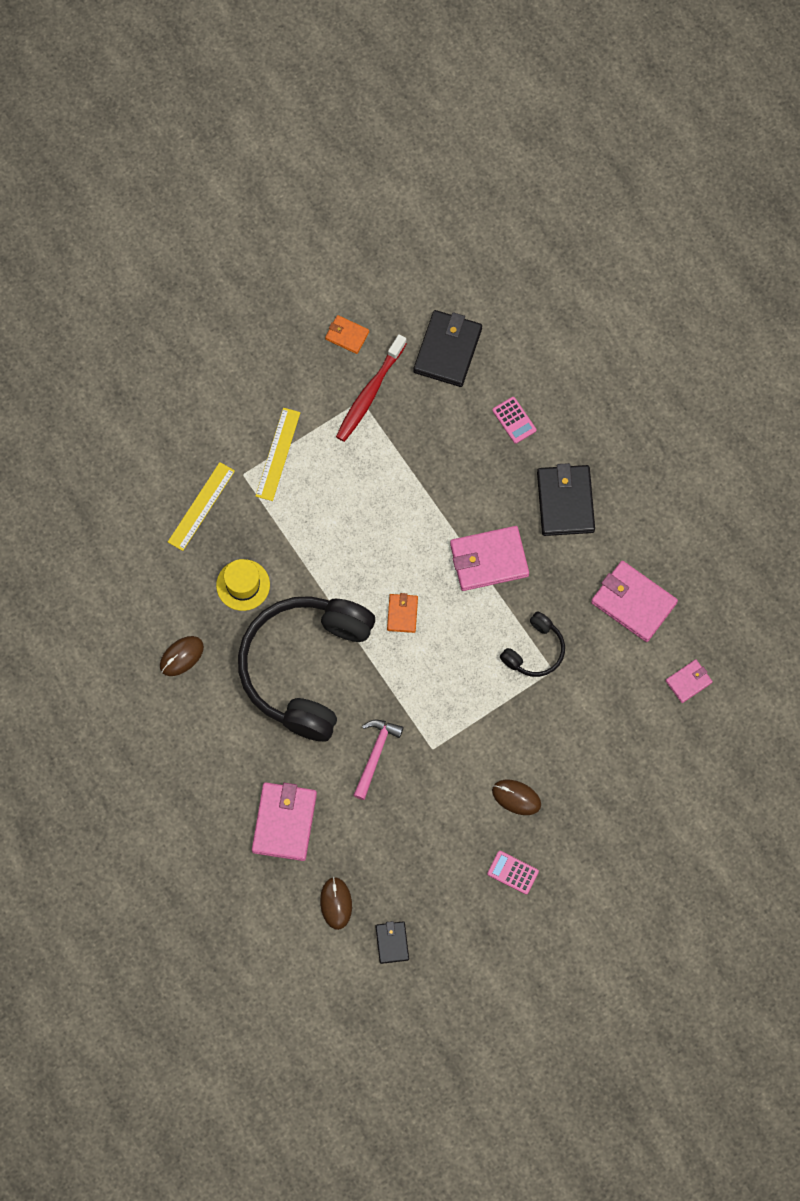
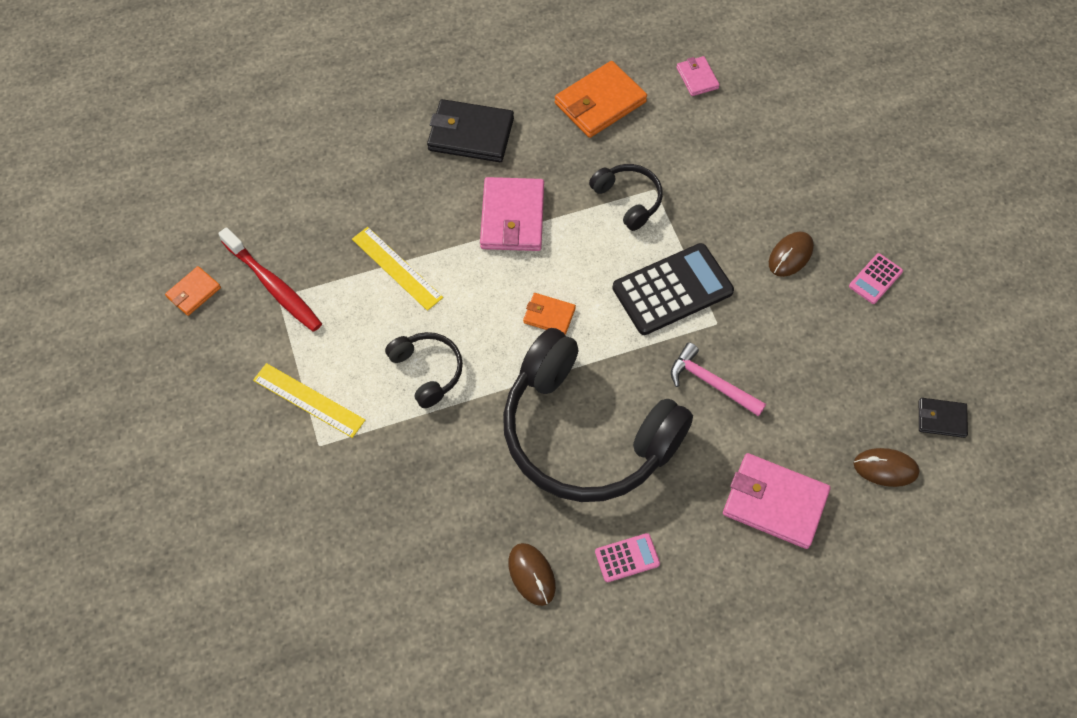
camera: 75 degrees left, 10 degrees down
yellow ruler [168,462,235,551] -> yellow ruler moved to [352,227,443,311]
yellow hat [216,559,270,611] -> none
black wallet [413,310,482,387] -> none
pink calculator [492,397,536,444] -> pink calculator moved to [595,533,660,582]
pink wallet [591,561,678,642] -> orange wallet [555,61,647,138]
none -> black headphones [385,332,463,408]
none -> black calculator [612,243,734,335]

